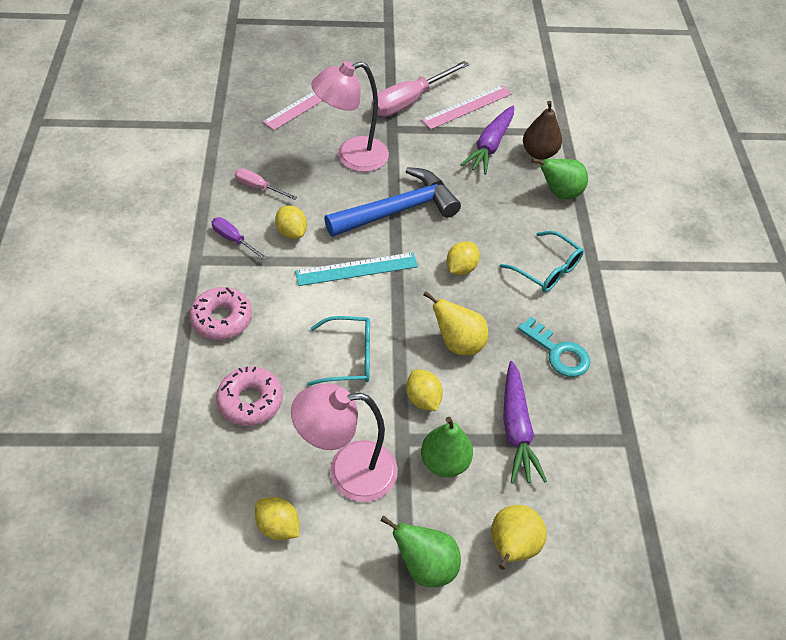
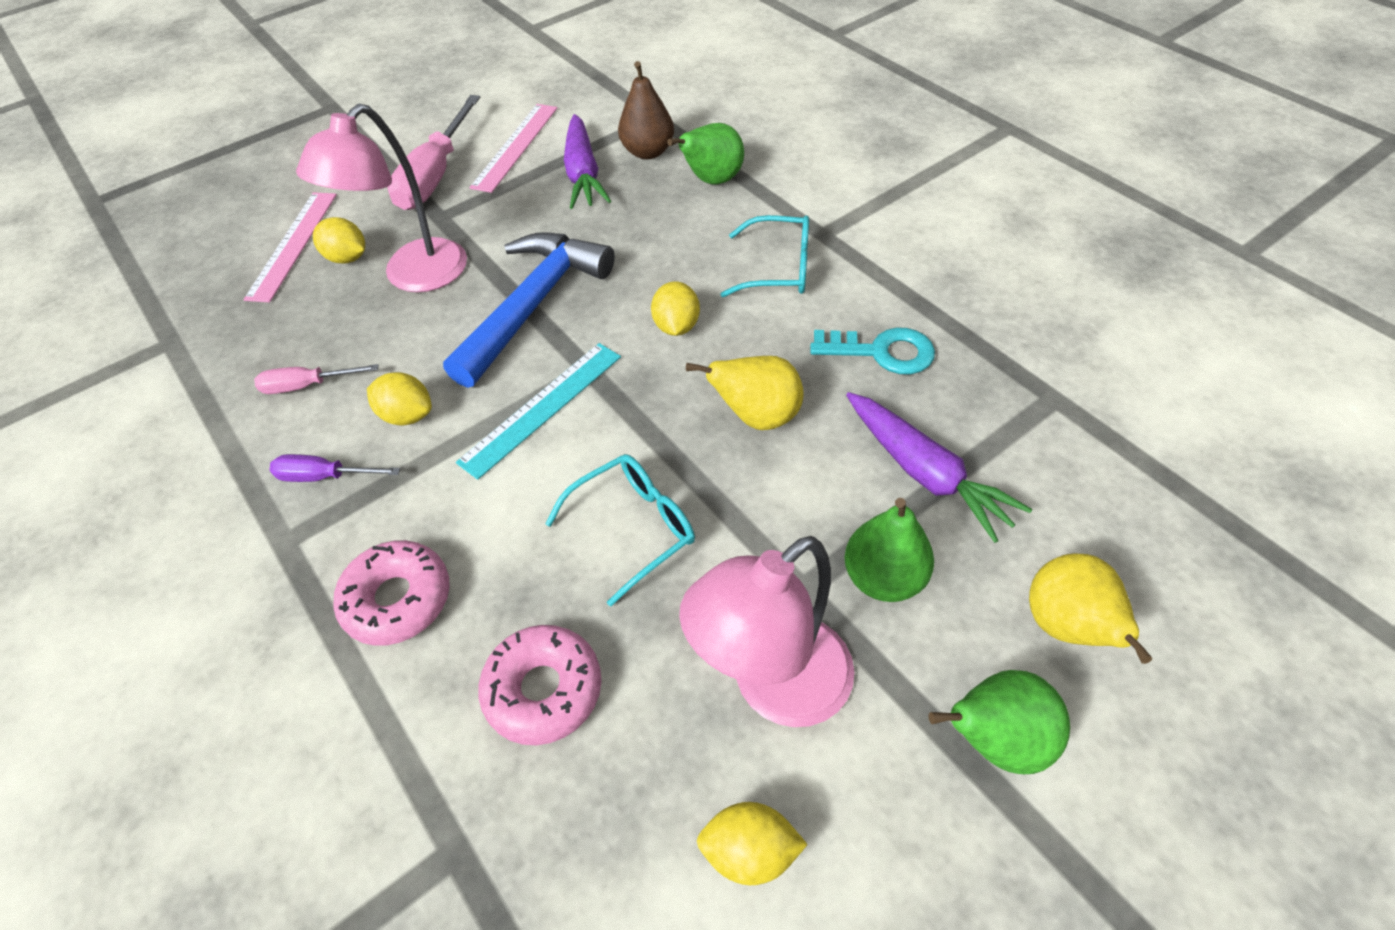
camera: 30 degrees left, 0 degrees up
yellow lemon [406,369,443,411] -> yellow lemon moved to [313,217,365,264]

